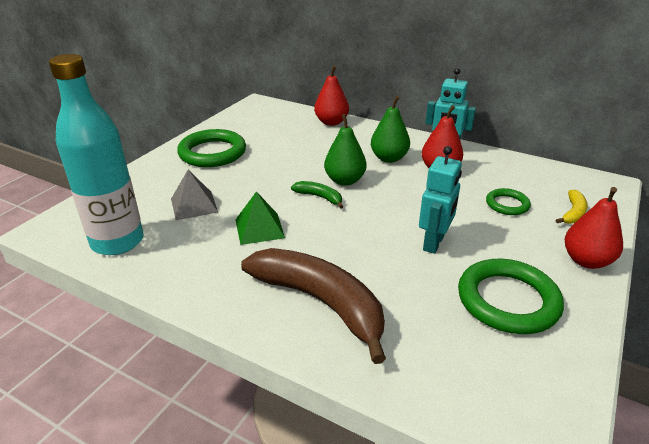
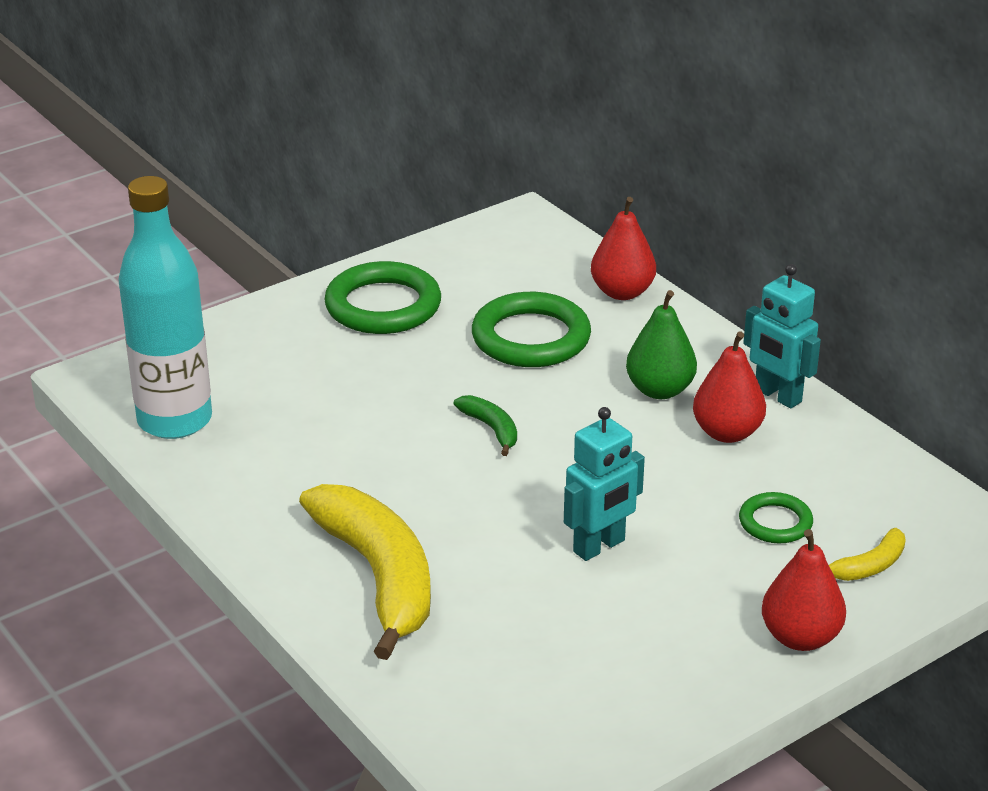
camera: 25 degrees right, 0 degrees up
grey pyramid [171,170,218,220] -> none
green pyramid [235,191,285,245] -> none
brown banana [241,248,386,364] -> yellow banana [299,484,431,660]
green pear [324,114,367,186] -> none
green ring [458,259,564,334] -> green ring moved to [472,292,591,367]

